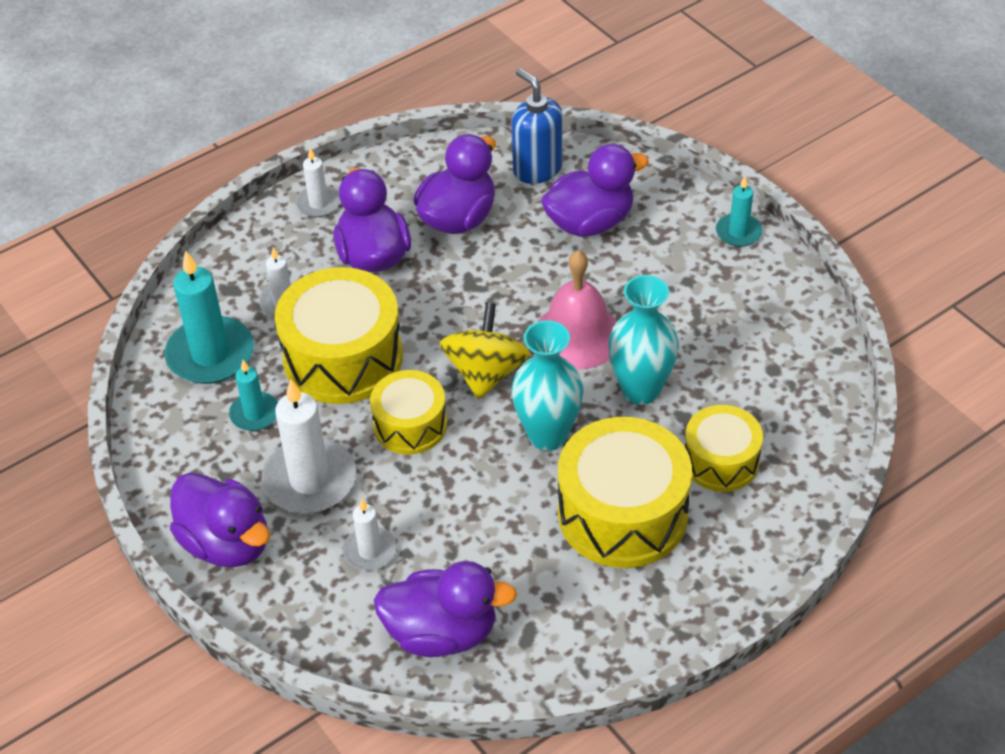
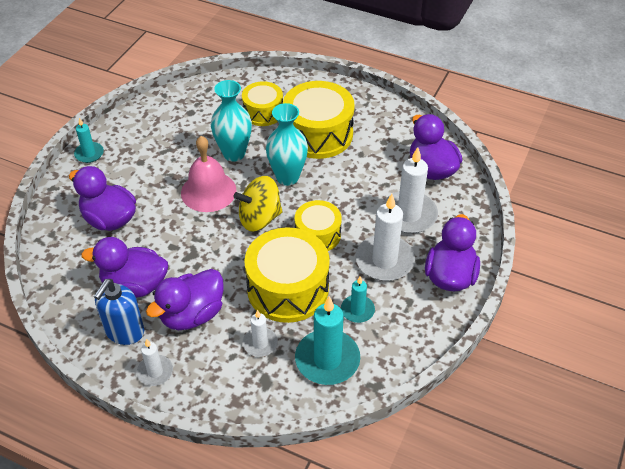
camera: 120 degrees left, 0 degrees up
white candle [343,499,397,571] -> white candle [382,147,438,234], size x1.82
blue soap dispenser [512,68,563,184] -> blue soap dispenser moved to [94,279,144,345]

